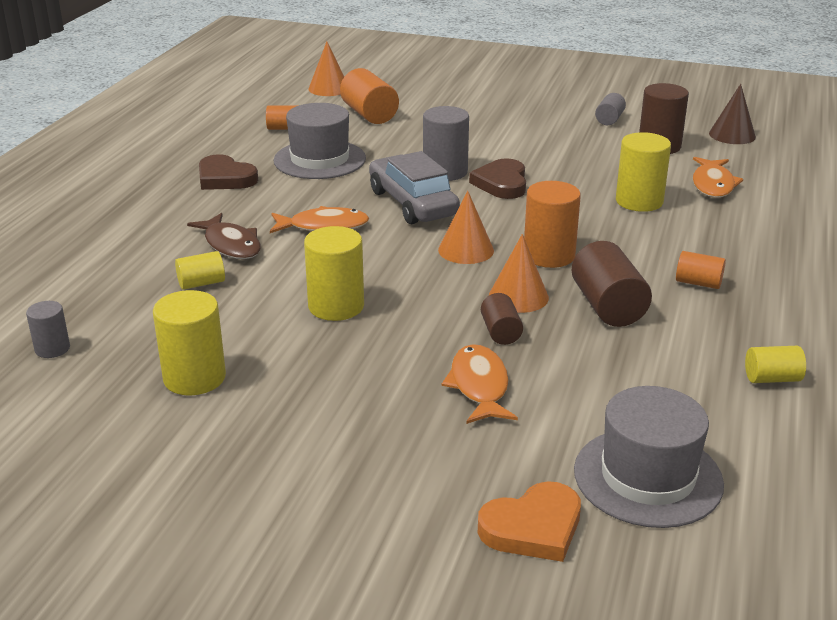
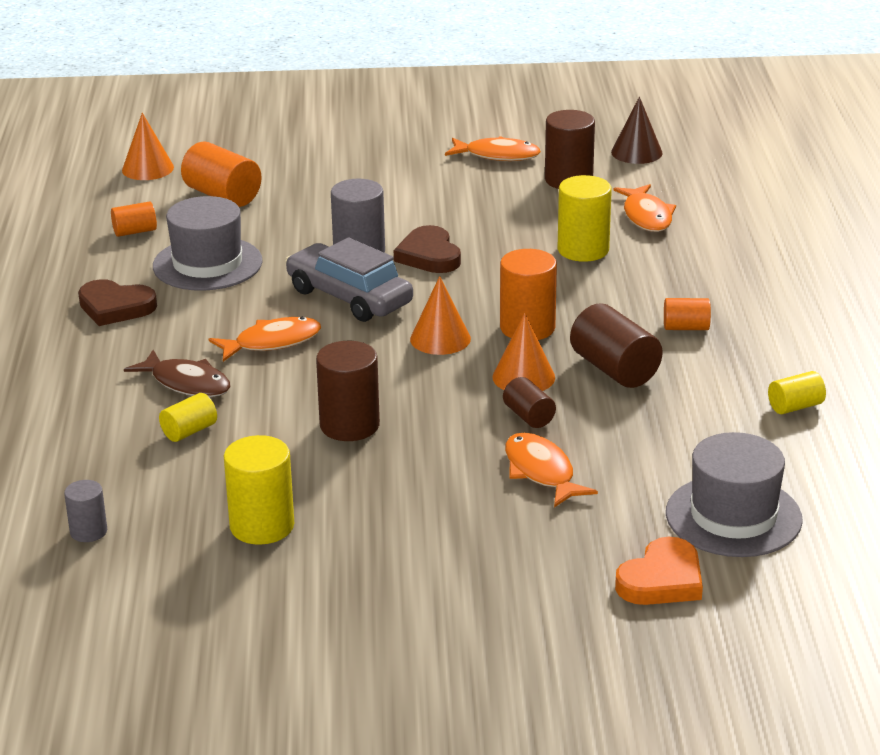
camera: 20 degrees left, 0 degrees up
yellow cylinder [304,226,364,321] -> brown cylinder [316,341,380,441]
grey cylinder [595,93,626,125] -> orange fish [445,136,541,161]

